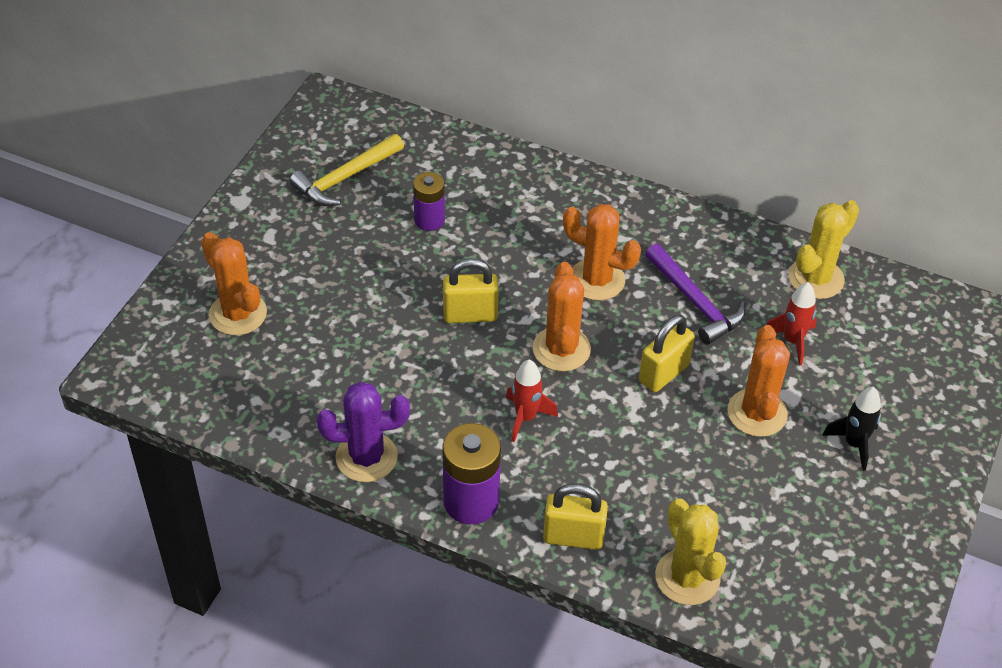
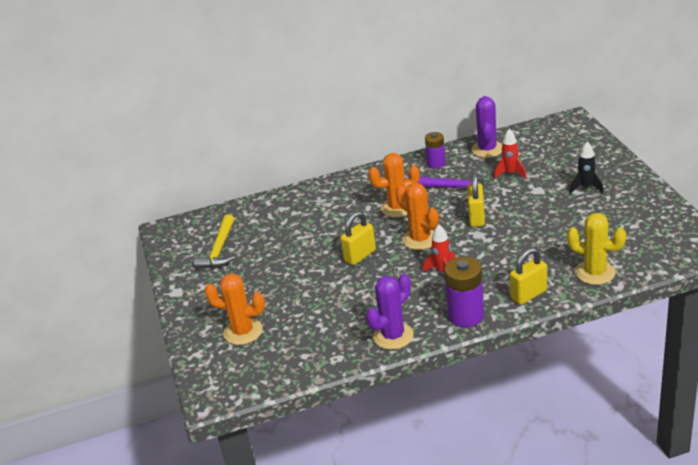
camera: 35 degrees left, 15 degrees down
purple battery [413,172,445,231] -> purple battery moved to [425,132,446,169]
orange cactus [727,325,790,437] -> none
yellow cactus [789,200,859,299] -> purple cactus [471,96,502,158]

